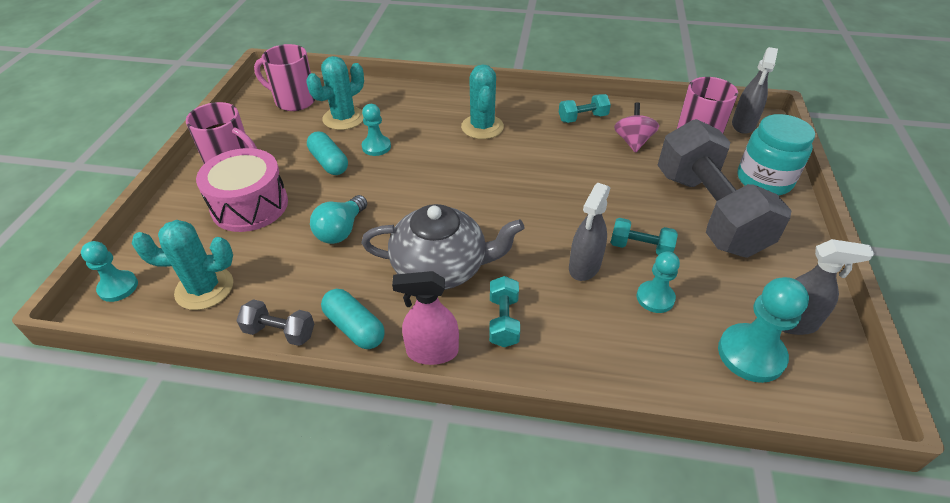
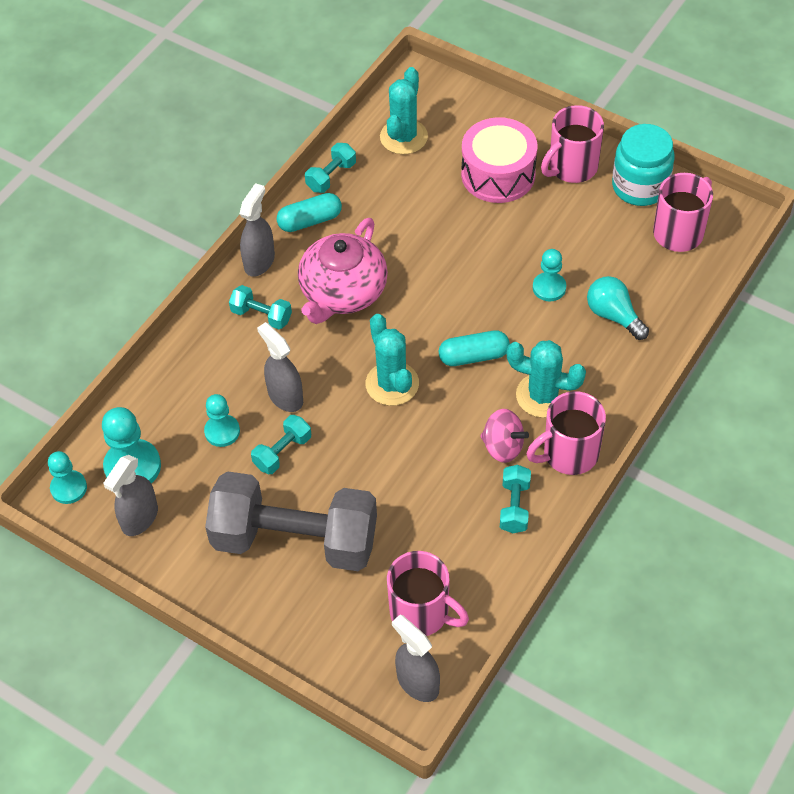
camera: 115 degrees right, 10 degrees up
turquoise pawn [81,241,138,302] -> turquoise pawn moved to [48,451,87,504]
grey dumbbell [236,299,314,346] -> turquoise dumbbell [305,143,356,193]
turquoise cactus [306,56,364,130] -> turquoise cactus moved to [366,314,419,406]
turquoise capsule [307,132,348,175] -> turquoise capsule moved to [439,330,510,366]
turquoise light bulb [310,195,367,244] -> turquoise light bulb moved to [587,276,649,340]
grey teapot [361,204,524,290] -> pink teapot [298,218,388,324]
pink spray bottle [392,271,459,365] -> grey spray bottle [240,183,275,277]
pink spinning top [614,102,659,153] -> pink spinning top moved to [480,409,529,463]
turquoise jar [738,114,815,195] -> turquoise jar moved to [612,124,675,206]
none -> pink mug [527,391,606,475]

